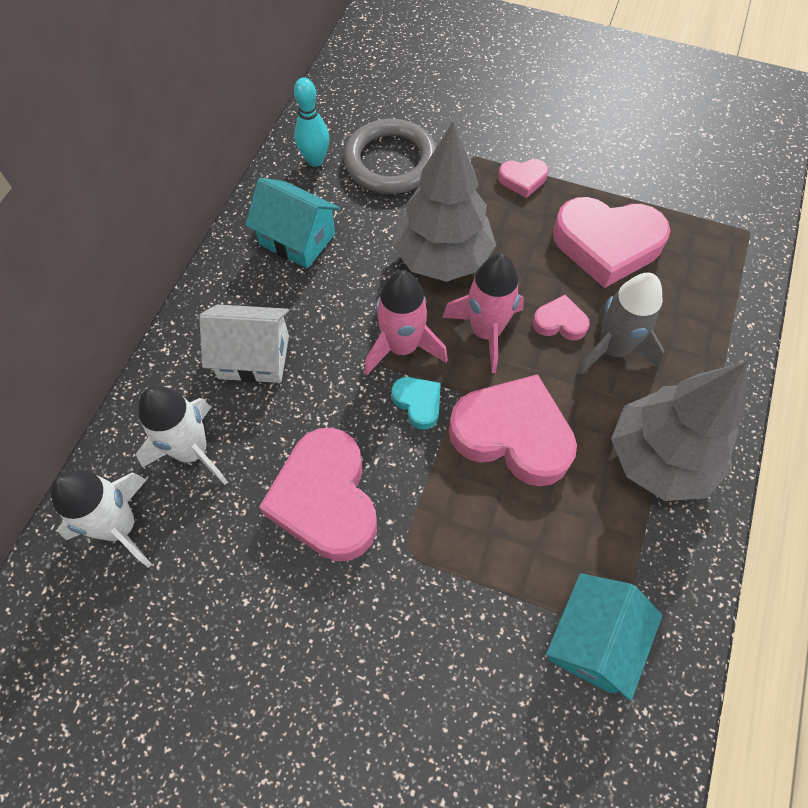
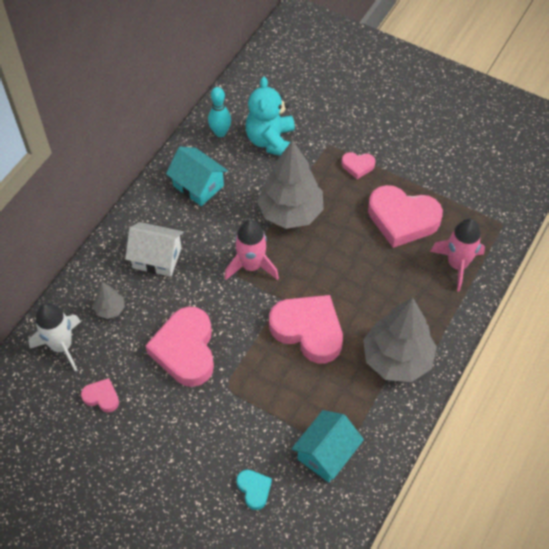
camera: 10 degrees right, 5 degrees down
white rocket [136,386,228,485] -> grey tree [93,282,125,319]
grey ring [344,119,436,194] -> turquoise teddy bear [245,77,295,156]
turquoise heart [392,377,441,430] -> turquoise heart moved to [236,470,272,510]
pink rocket [442,254,524,373] -> pink rocket moved to [430,218,485,291]
pink heart [532,295,590,340] -> pink heart moved to [81,378,119,413]
grey rocket [577,273,665,376] -> none

